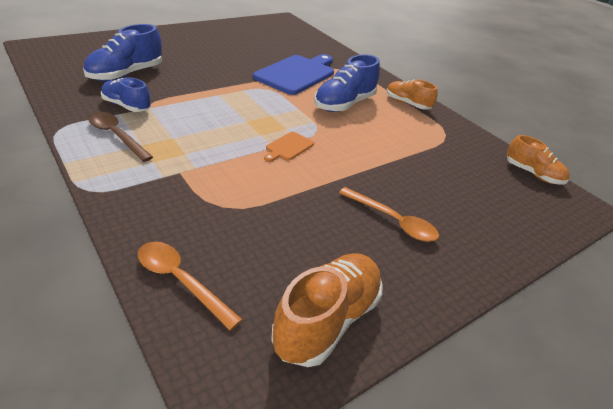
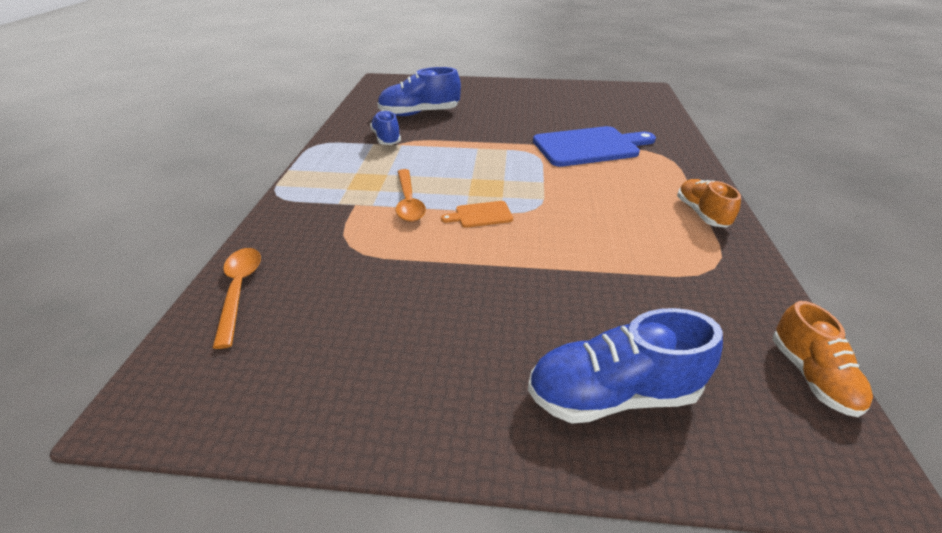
camera: 45 degrees right, 0 degrees up
brown spoon [88,112,153,162] -> none
orange shoe [271,253,382,367] -> none
blue shoe [314,54,380,112] -> blue shoe moved to [528,308,723,424]
orange spoon [339,187,439,242] -> orange spoon moved to [396,169,426,222]

